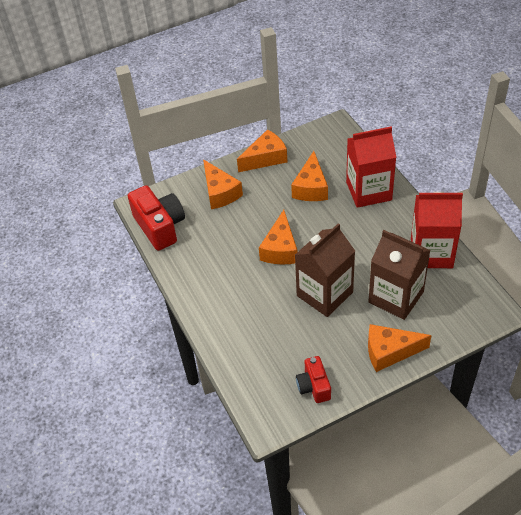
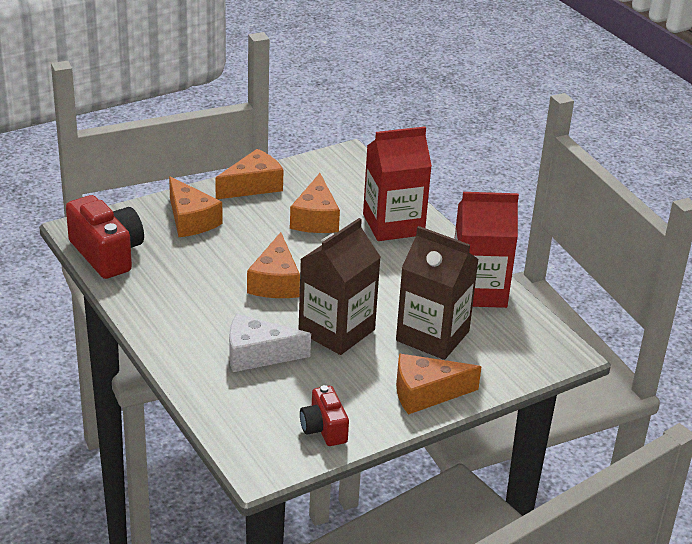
camera: 10 degrees left, 15 degrees down
none -> white cheese [229,314,311,372]

